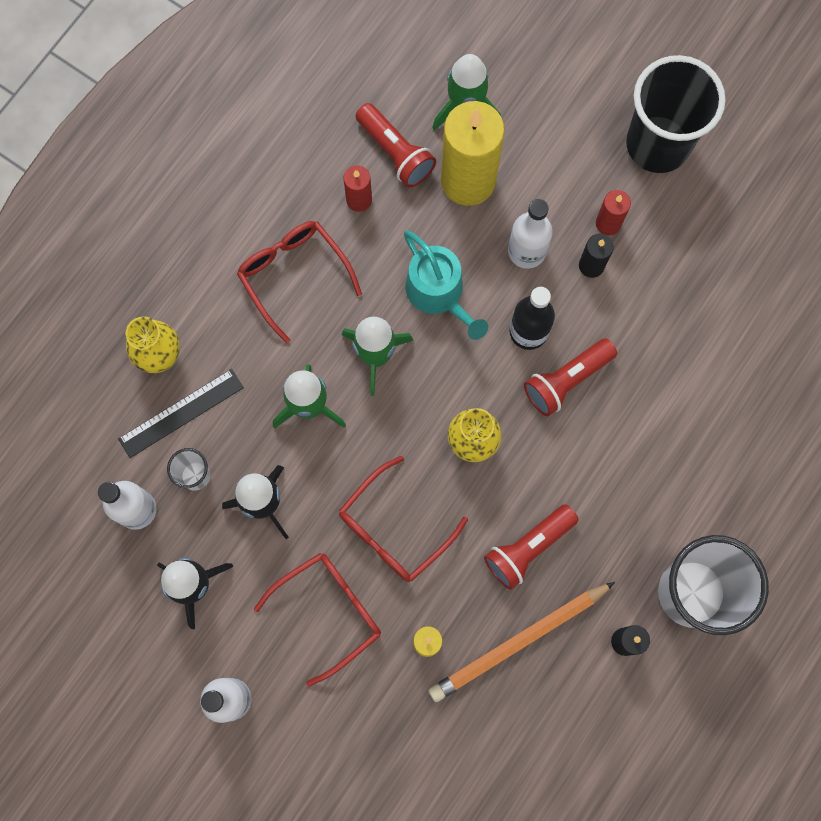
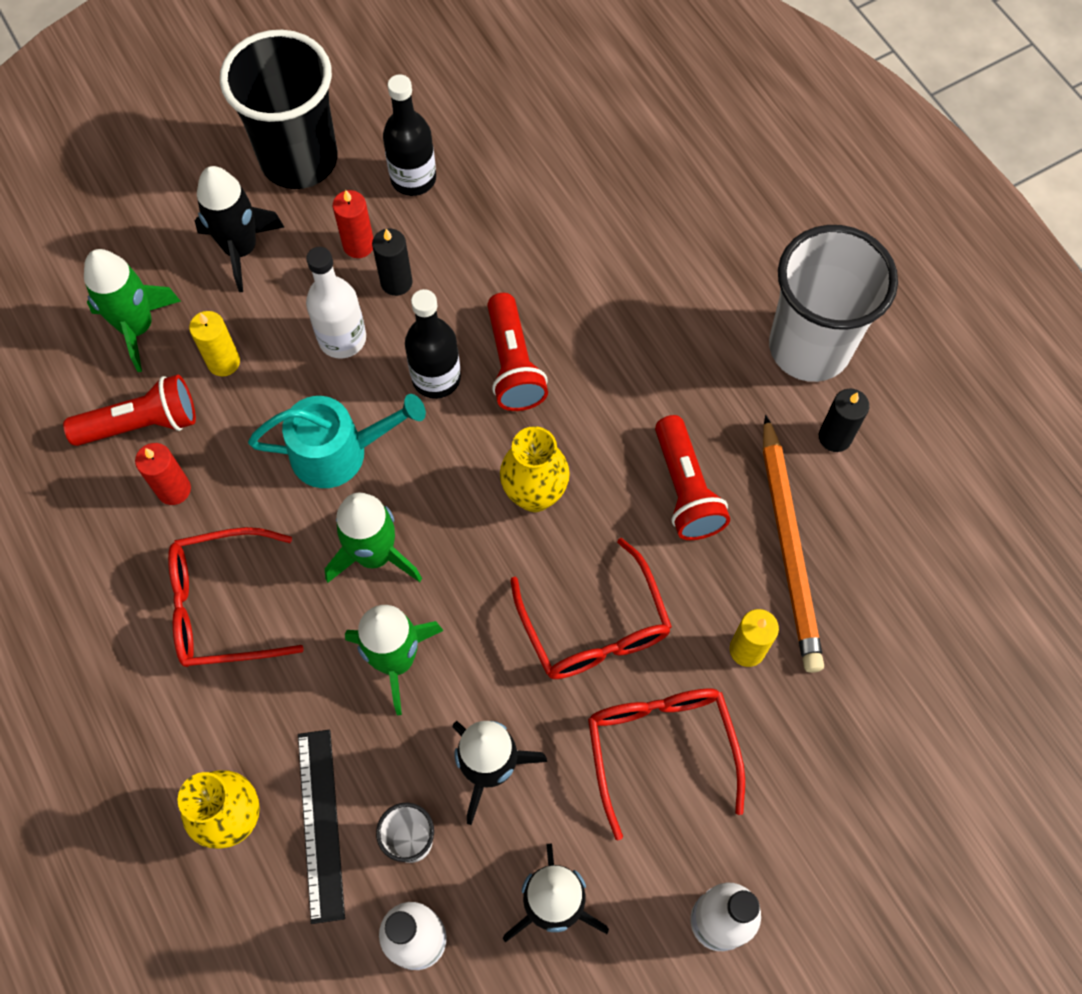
camera: 65 degrees left, 10 degrees down
yellow candle [441,101,505,206] -> yellow candle [189,311,240,376], size x0.47
none -> black rocket [195,166,284,292]
none -> black bottle [383,74,436,196]

